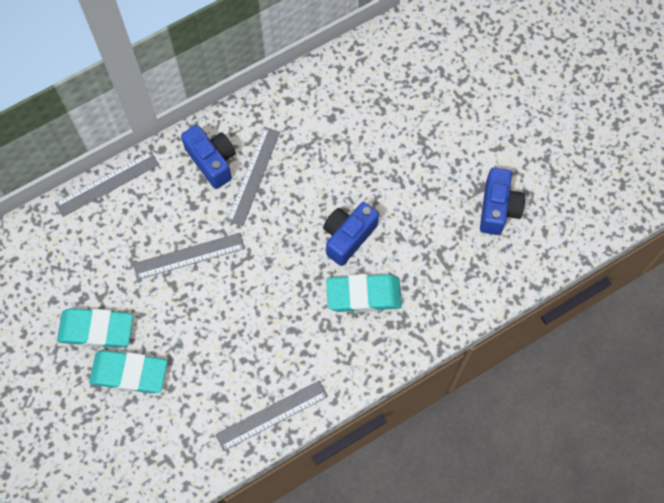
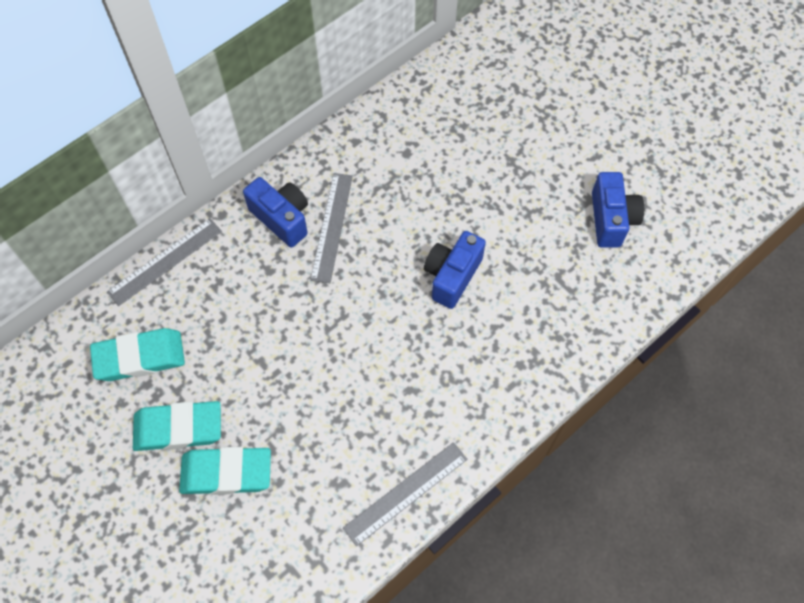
camera: 10 degrees left, 5 degrees down
grey ruler [133,233,245,280] -> none
turquoise eraser [326,274,402,312] -> turquoise eraser moved to [90,328,185,381]

